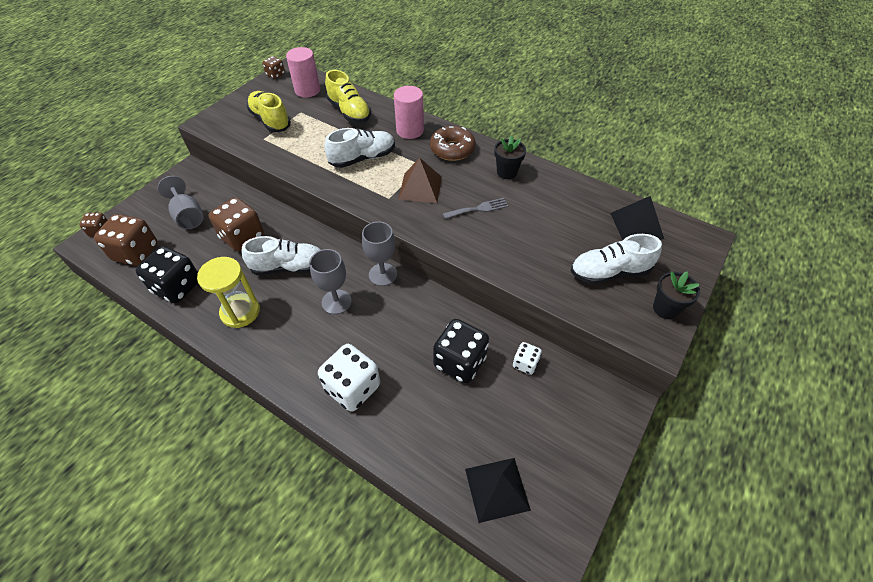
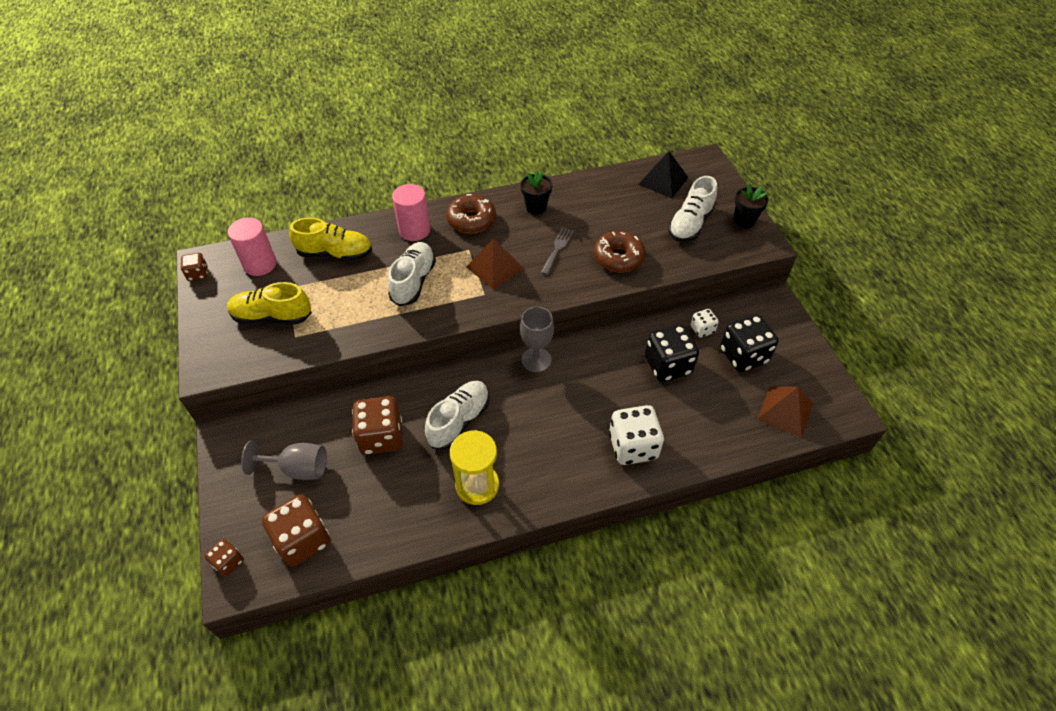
camera: 50 degrees left, 0 degrees up
black dice [136,246,198,303] -> black dice moved to [720,314,779,372]
grey goblet [309,249,352,314] -> none
black pyramid [465,458,531,523] -> brown pyramid [757,386,813,438]
none -> brown donut [594,231,646,273]

